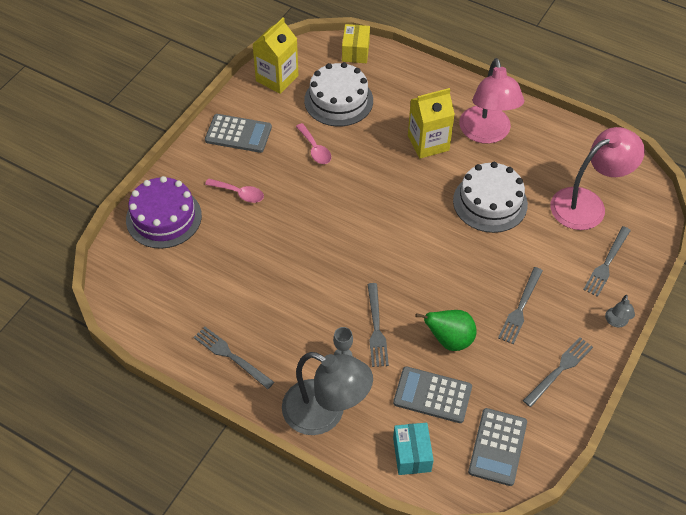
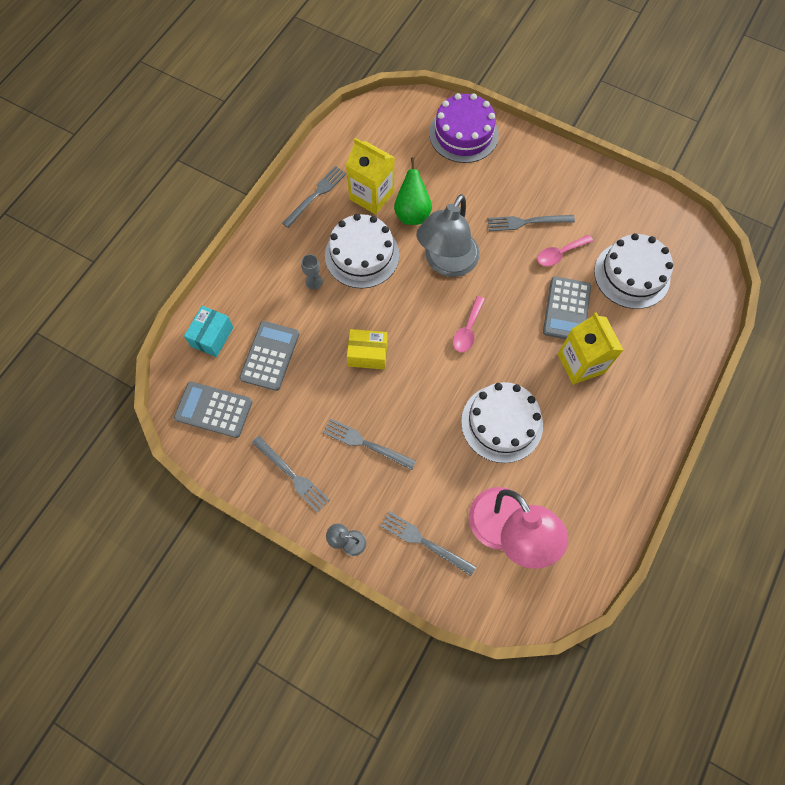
camera: 90 degrees right, 15 degrees up
grey calculator [205,114,272,153] -> grey calculator moved to [543,276,591,339]
pink spoon [205,178,264,203] -> pink spoon moved to [453,296,485,352]
yellow carton [253,18,298,94] -> yellow carton moved to [346,138,395,215]
grey lamp [282,352,373,435] -> grey lamp moved to [416,194,480,277]
yellow box [342,24,370,63] -> yellow box moved to [347,329,388,370]
grey fork [367,283,389,367] -> grey fork moved to [487,215,575,231]
turquoise box [393,423,434,475] -> turquoise box turned 60 degrees counterclockwise [184,306,234,357]
green pear [415,310,477,351] -> green pear moved to [394,157,432,225]
pink lamp [459,58,524,144] -> none
none -> white cake [325,214,399,289]

